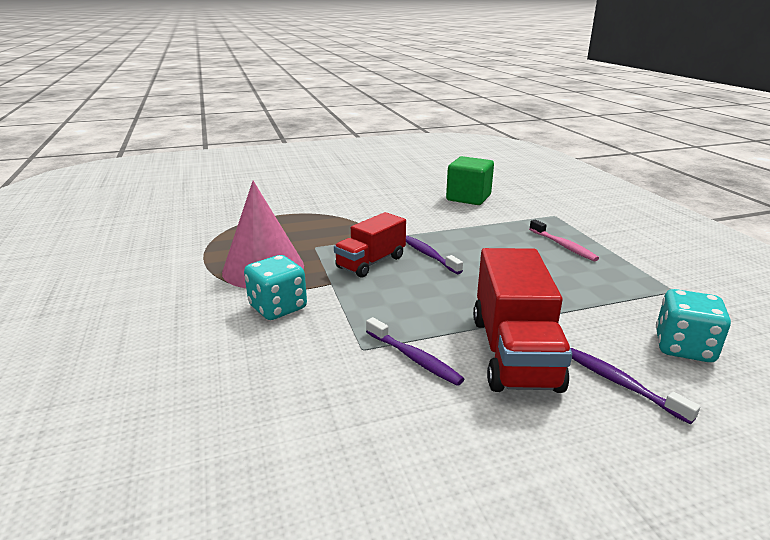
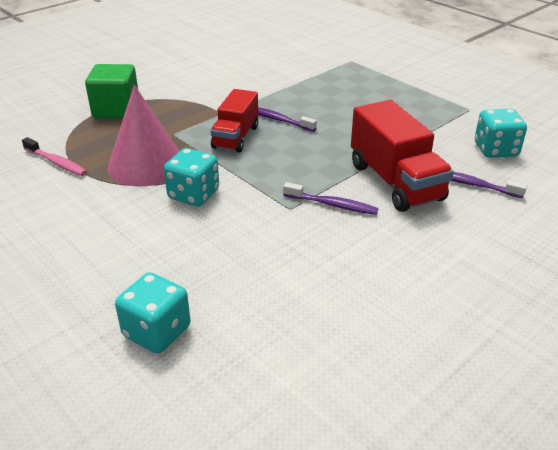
camera: 25 degrees left, 10 degrees up
green cube [446,156,494,205] -> green cube moved to [85,64,138,118]
pink toothbrush [529,220,599,262] -> pink toothbrush moved to [22,137,87,176]
none -> turquoise dice [115,272,191,354]

